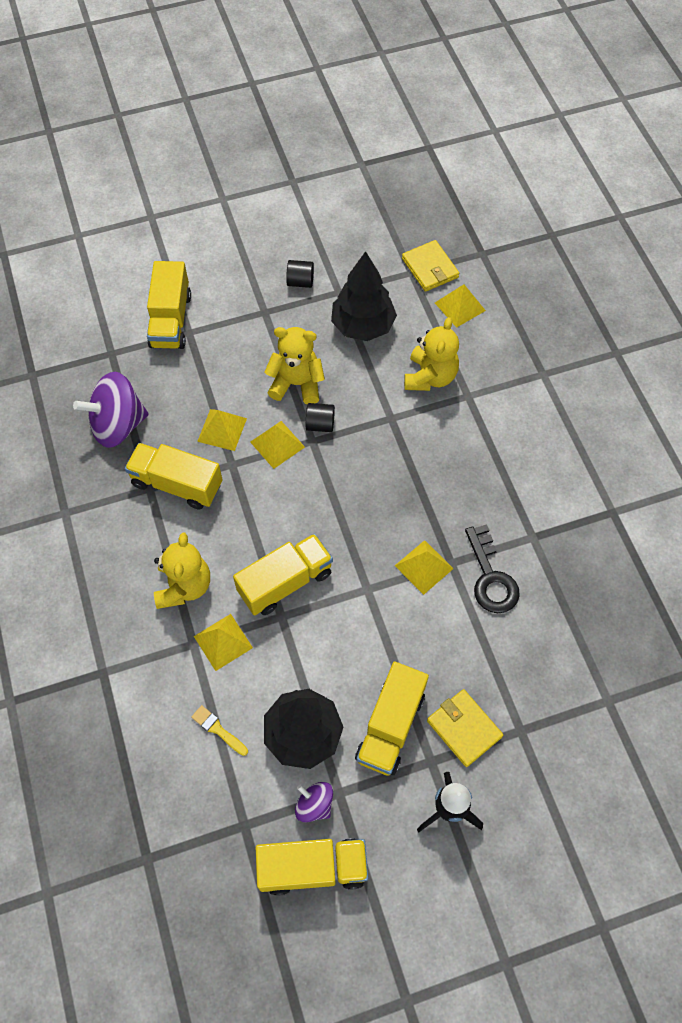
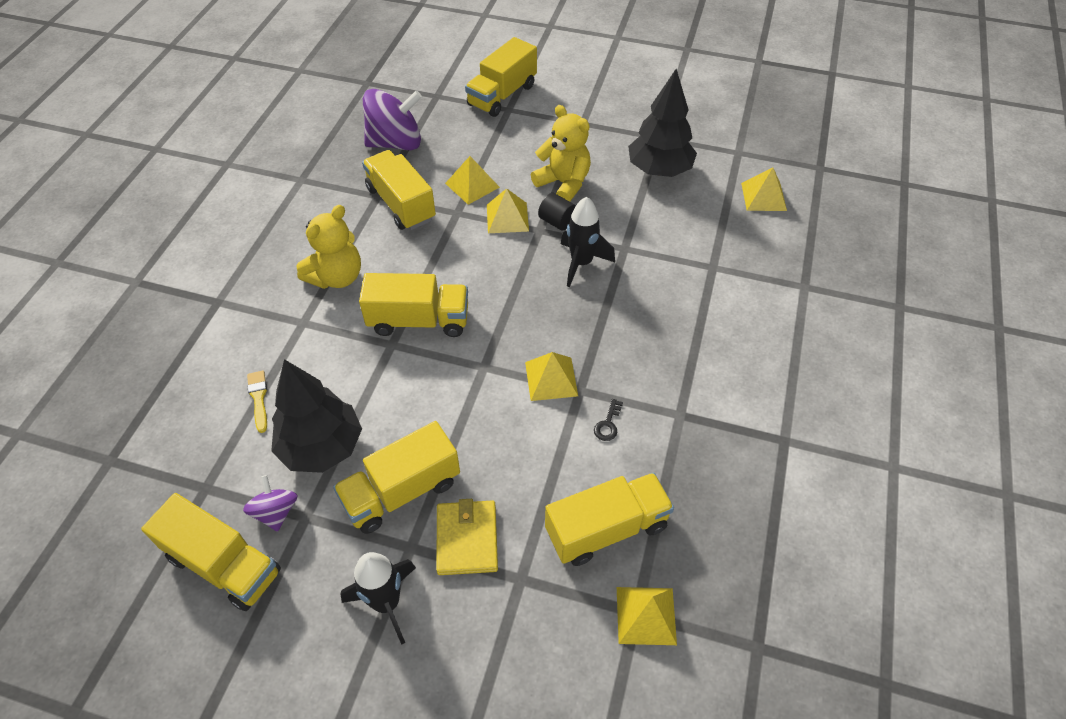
camera: 35 degrees right, 10 degrees down
purple spinning top [73,372,149,448] -> purple spinning top turned 150 degrees clockwise [363,89,422,150]
yellow pyramid [194,614,253,671] -> yellow pyramid moved to [617,587,677,645]
black cylinder [286,260,314,288] -> none
yellow wallet [402,240,459,292] -> none
yellow teddy bear [404,317,459,391] -> none
black key [465,524,520,613] -> black key [594,399,623,441], size x0.45
none -> yellow truck [545,473,674,566]
none -> black rocket [561,197,615,287]

